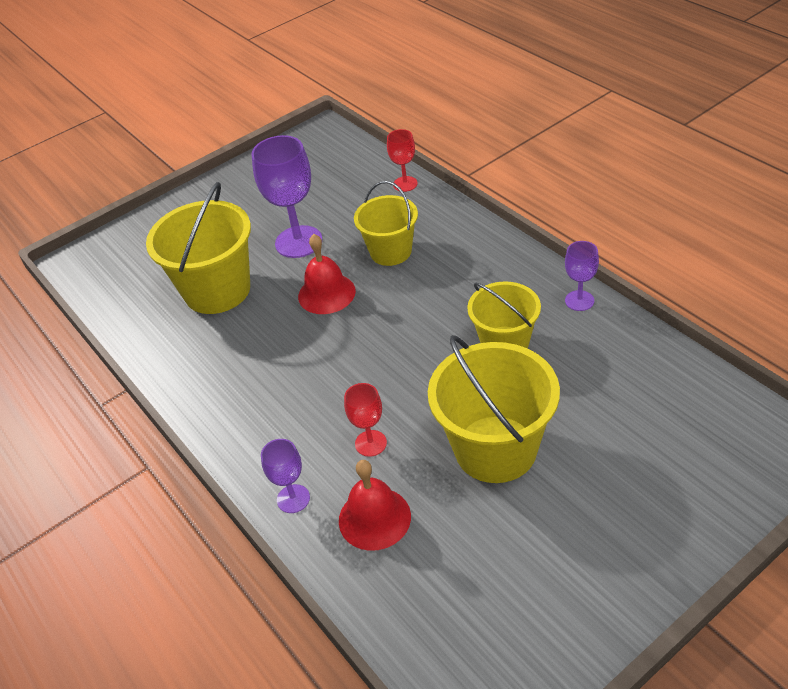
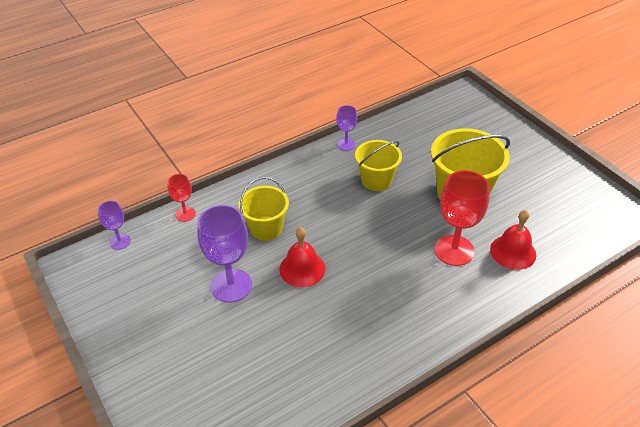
camera: 90 degrees left, 0 degrees up
yellow bucket [146,182,251,314] -> none
purple goblet [261,439,310,513] -> purple goblet moved to [98,201,131,250]
red goblet [344,383,387,457] -> red goblet [435,170,490,266], size x1.85

